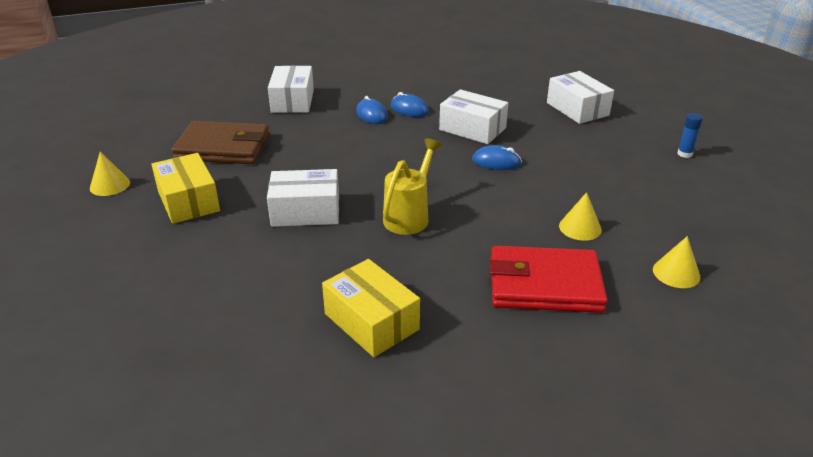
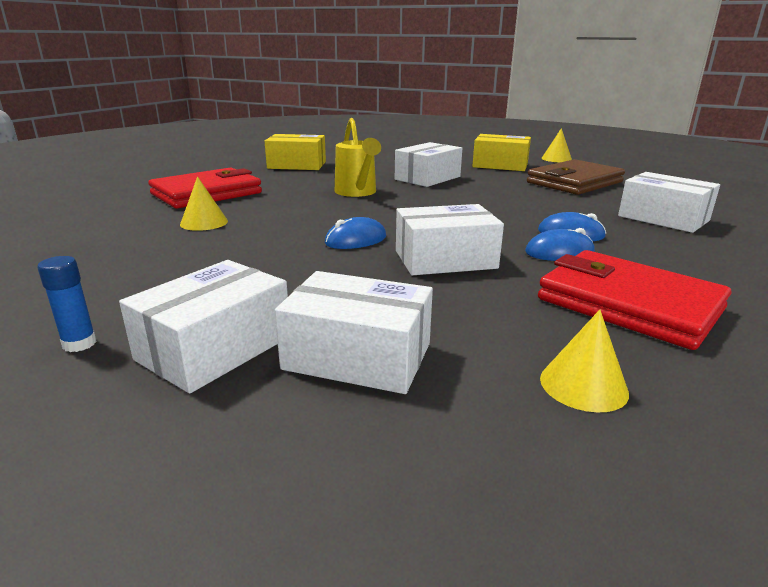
camera: 135 degrees right, 10 degrees down
yellow cone [653,236,700,288] -> yellow cone moved to [540,310,629,412]
none -> white box [119,260,288,393]
none -> red wallet [538,250,731,350]

